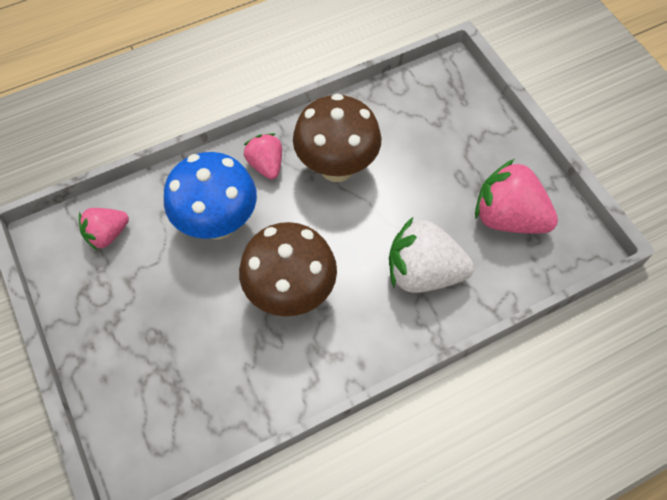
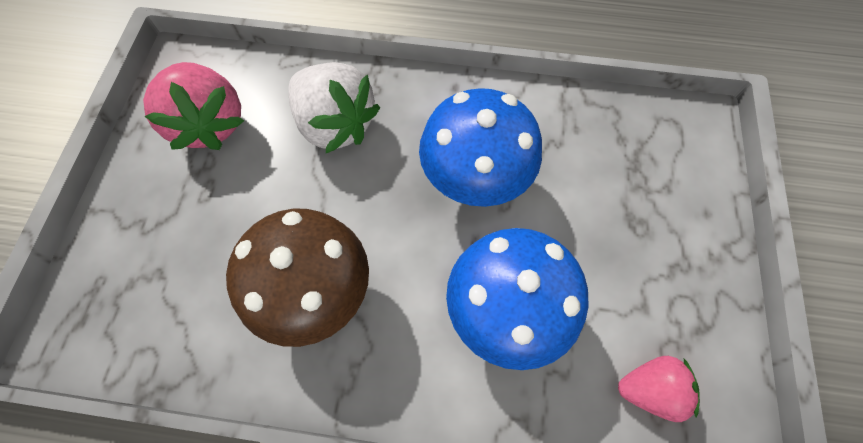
camera: 145 degrees left, 5 degrees up
brown mushroom [239,222,337,316] -> blue mushroom [419,88,542,207]
pink strawberry [244,133,282,179] -> none

